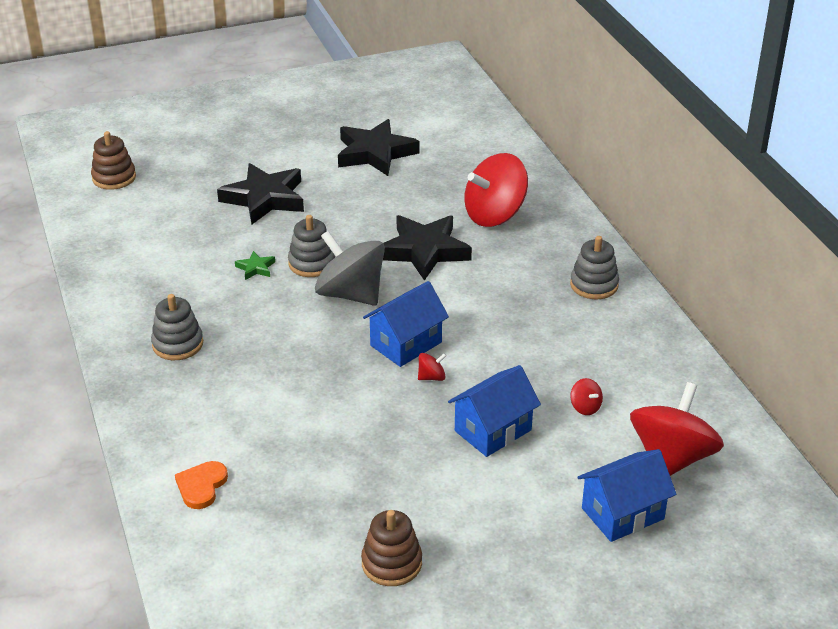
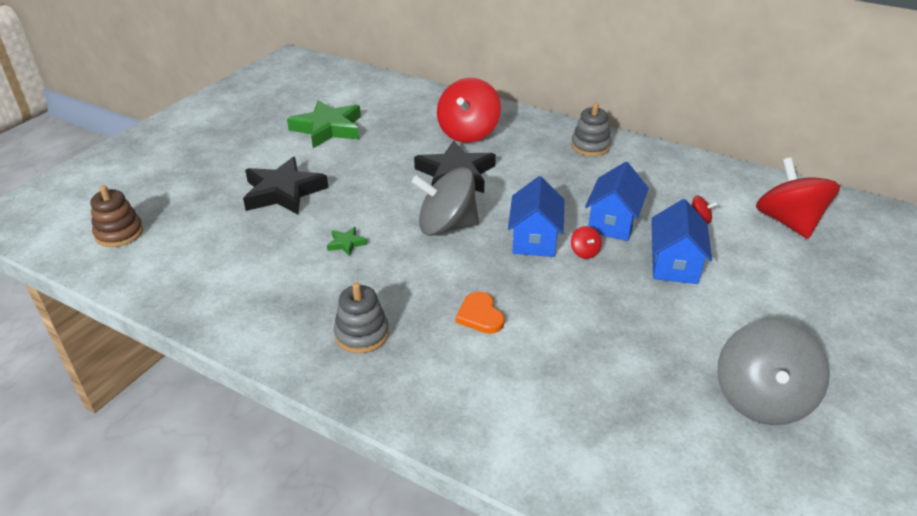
camera: 40 degrees left, 0 degrees up
orange heart [175,461,228,509] -> orange heart moved to [456,292,505,334]
grey stacking toy [288,215,335,277] -> none
black star [338,119,420,176] -> green star [287,100,361,148]
brown stacking toy [361,510,422,586] -> grey spinning top [717,320,830,425]
red spinning top [418,353,447,381] -> red spinning top turned 135 degrees clockwise [571,226,602,259]
blue house [577,449,677,542] -> blue house moved to [585,162,649,241]

